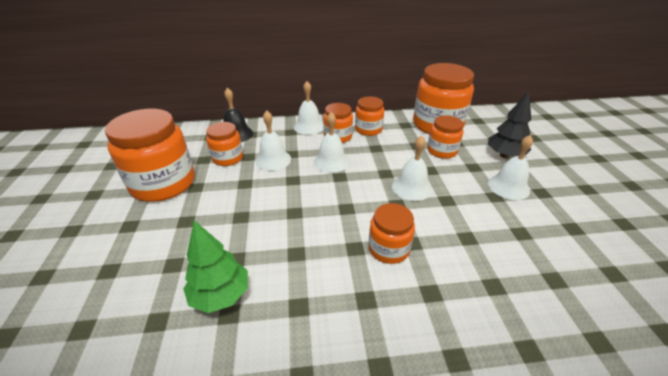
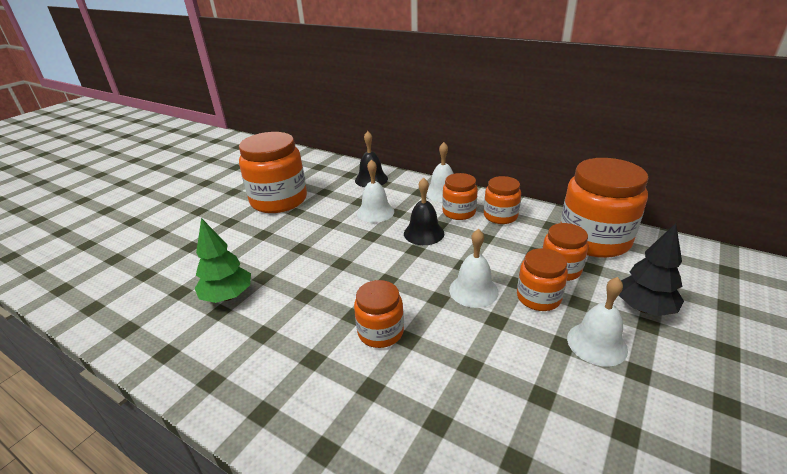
camera: 40 degrees right, 5 degrees down
orange jar [206,122,243,166] -> orange jar moved to [517,248,568,311]
white bell [314,112,349,173] -> black bell [404,178,444,245]

